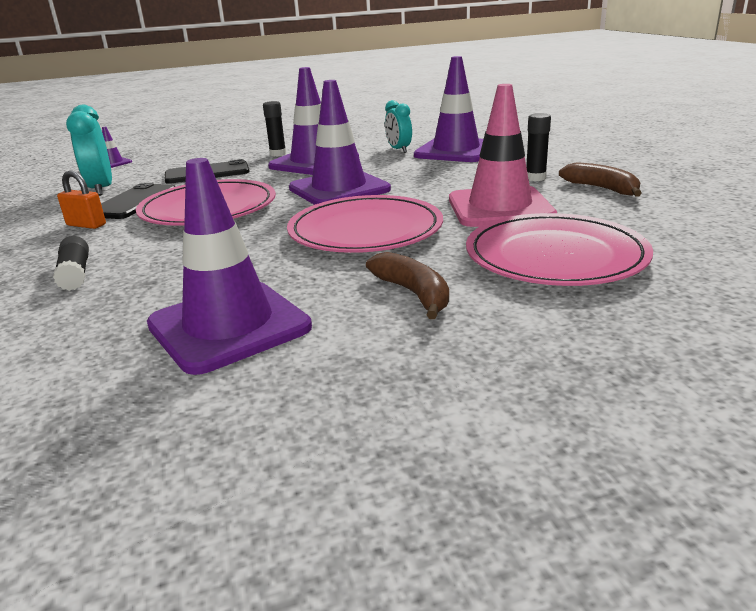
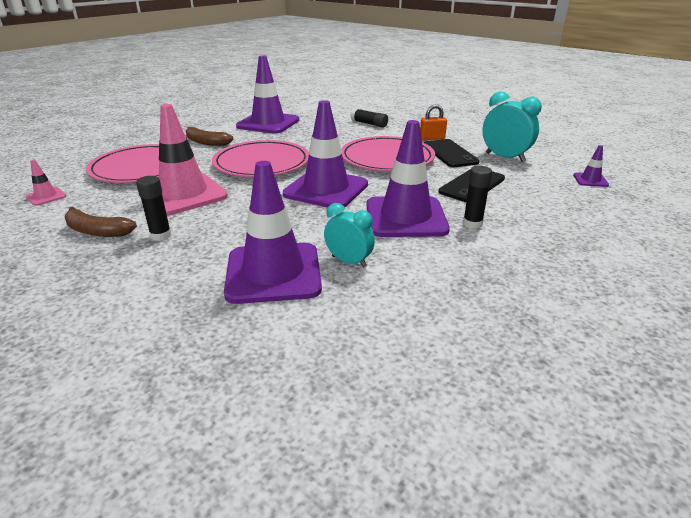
camera: 145 degrees right, 5 degrees up
none -> pink traffic cone [26,160,66,206]

